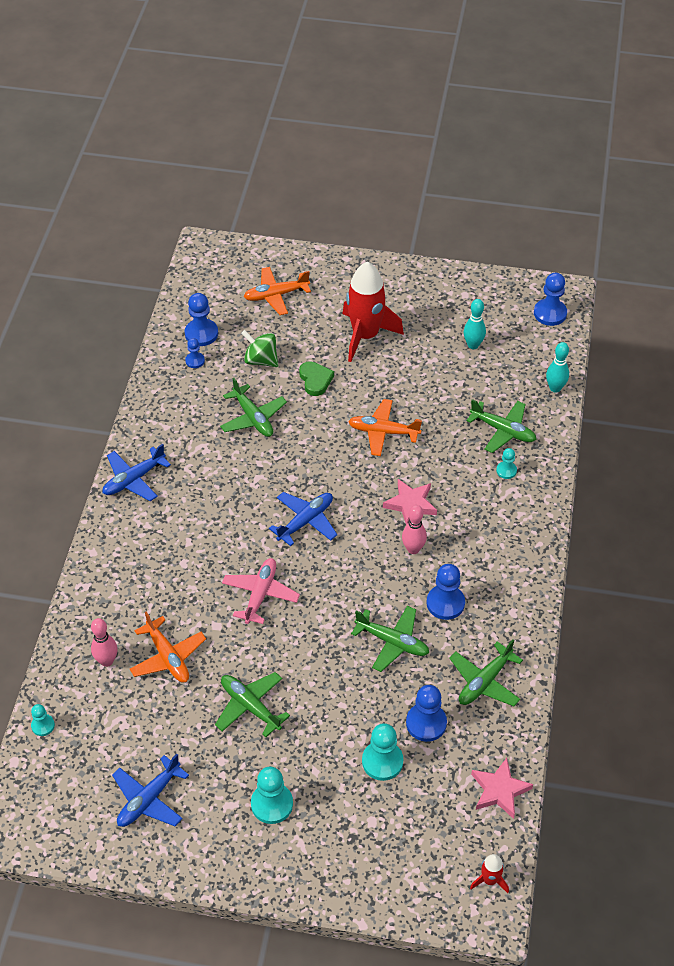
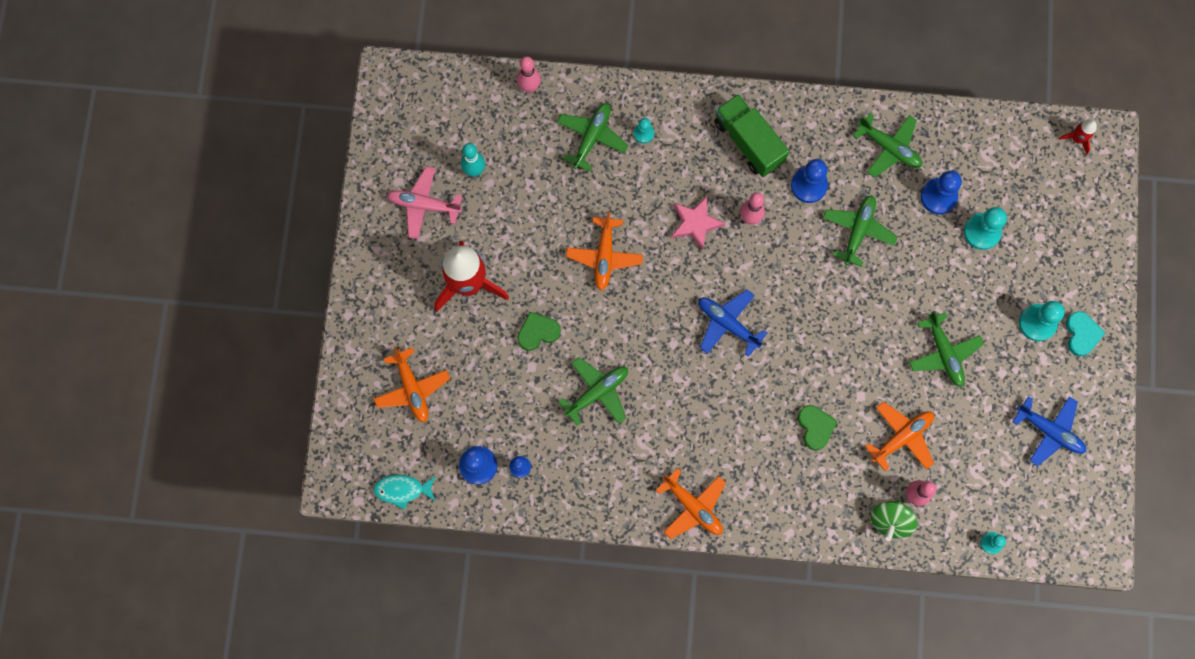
camera: 95 degrees left, 25 degrees up
blue plane [103,444,171,501] -> orange plane [656,468,726,539]
green plane [215,672,290,737] -> green plane turned 60 degrees counterclockwise [909,311,984,387]
pink plane [222,558,300,624] -> pink plane moved to [387,166,462,239]
green spinning top [241,330,278,367] -> green spinning top moved to [871,500,917,541]
pink star [471,758,533,819] -> none
blue pawn [534,273,567,326] -> none
turquoise bowling pin [546,342,569,393] -> pink bowling pin [517,56,541,93]
none -> turquoise fish [373,475,435,510]
none -> green truck [714,94,789,177]
none -> green heart [798,405,837,450]
none -> turquoise heart [1066,311,1106,356]

